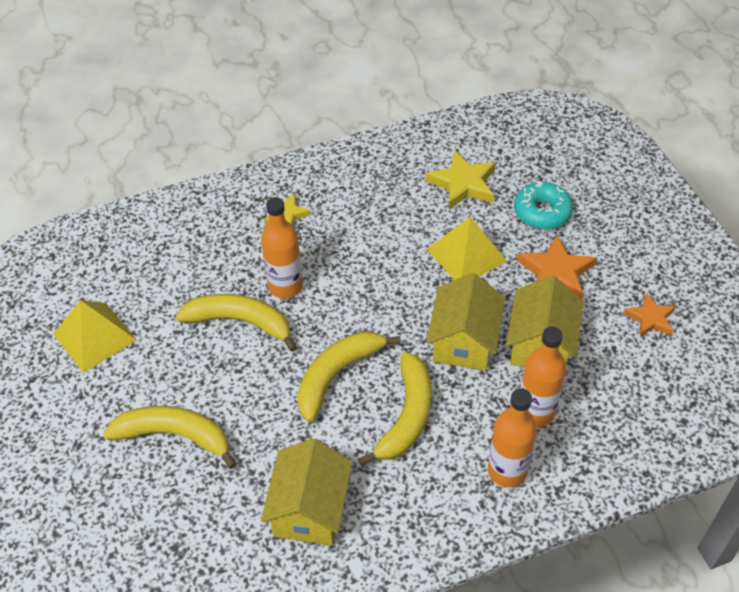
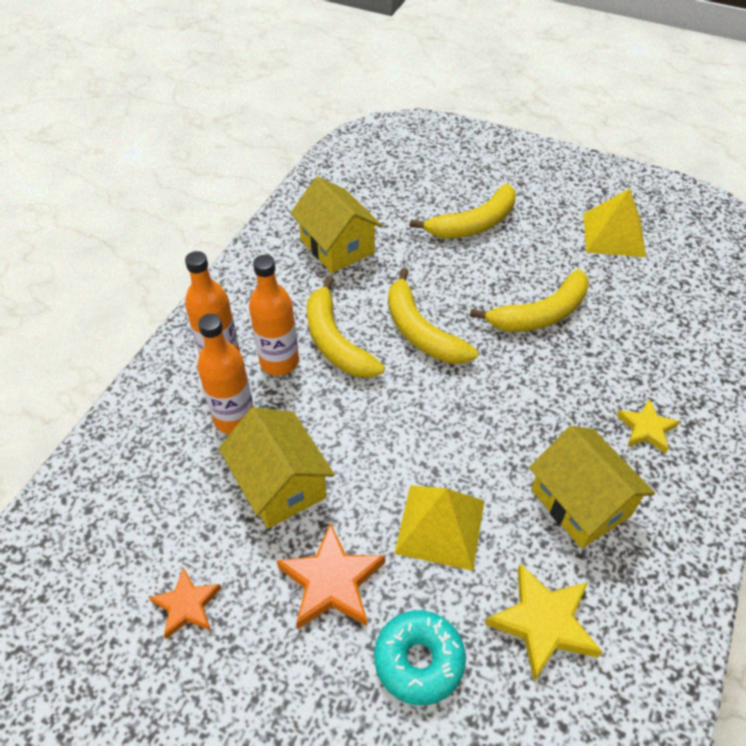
camera: 135 degrees right, 0 degrees up
orange bottle [261,197,303,299] -> orange bottle moved to [249,255,299,376]
yellow banana [297,332,401,422] -> yellow banana turned 150 degrees clockwise [388,268,478,364]
yellow house [426,273,505,371] -> yellow house moved to [529,426,655,549]

